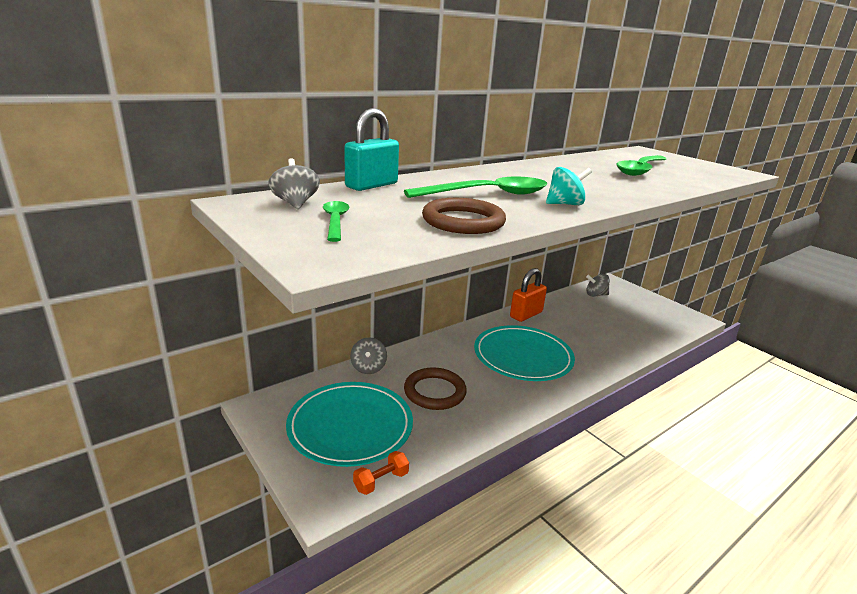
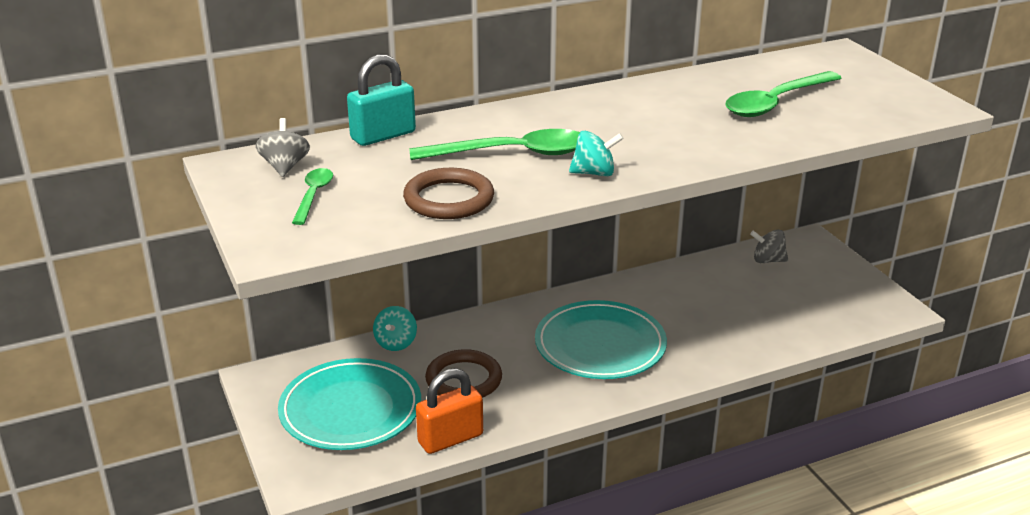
camera: 15 degrees right, 5 degrees up
grey spinning top [350,337,387,374] -> turquoise spinning top [373,306,417,351]
orange dumbbell [353,451,409,495] -> none
orange padlock [510,268,547,322] -> orange padlock moved to [416,368,483,454]

